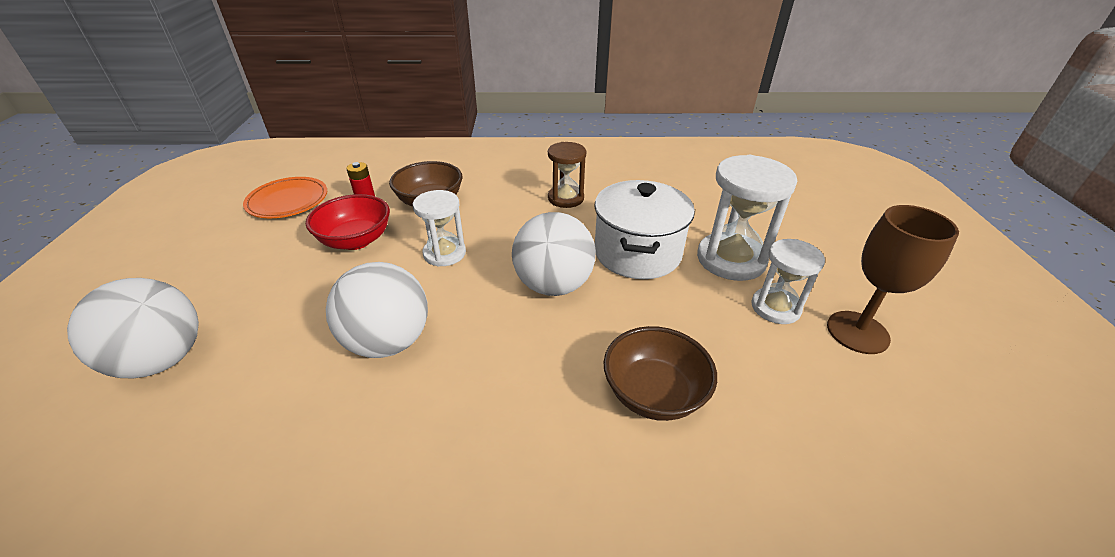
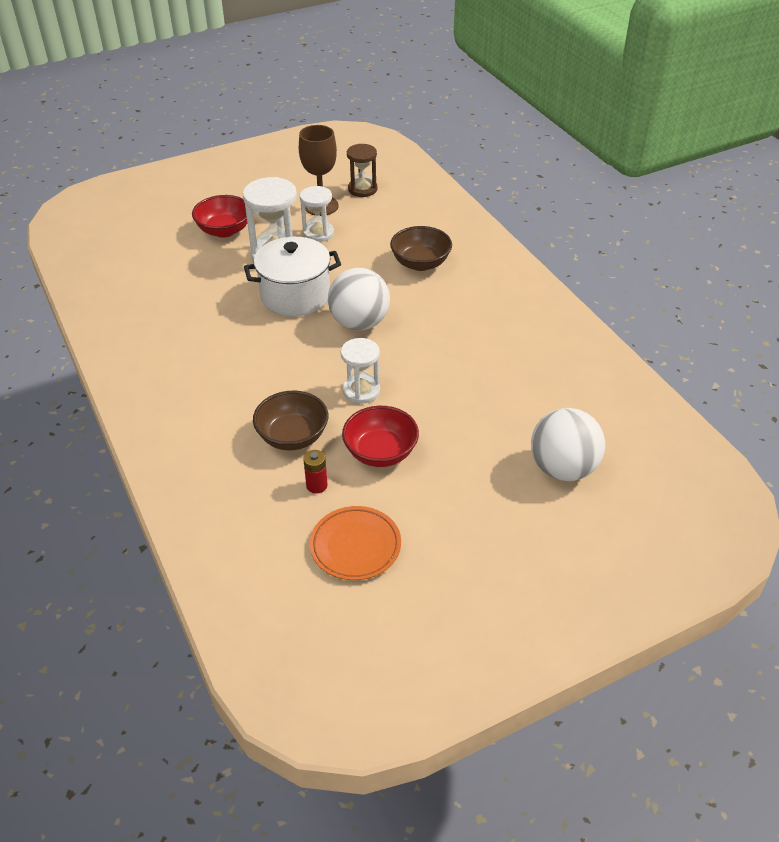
camera: 115 degrees left, 5 degrees up
white ball [326,262,428,358] -> none
brown hourglass [548,142,586,208] -> brown hourglass moved to [347,144,377,197]
none -> red bowl [192,195,247,238]

